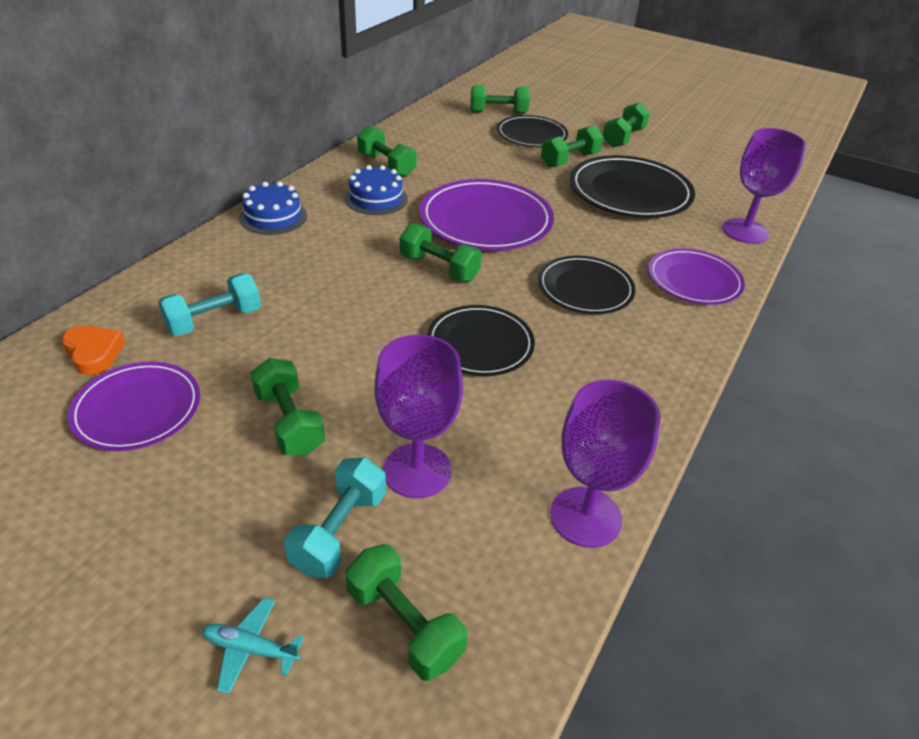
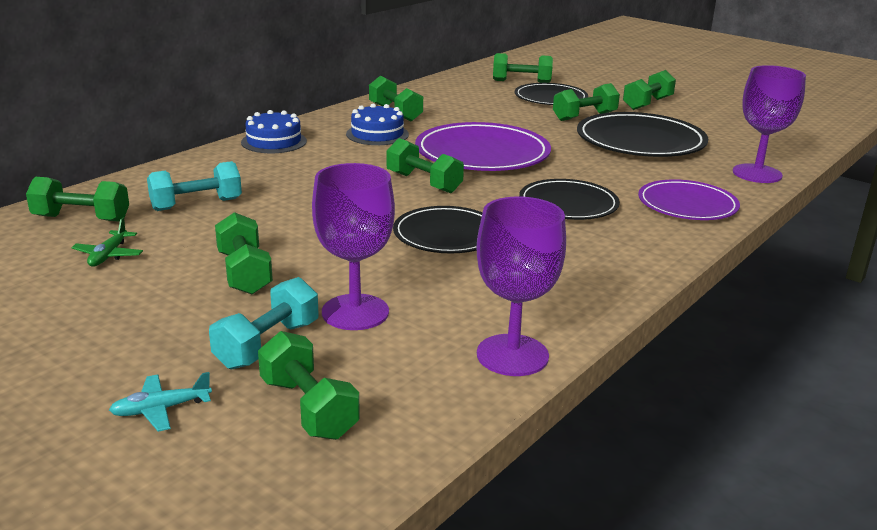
camera: 10 degrees right, 15 degrees down
orange heart [62,325,125,375] -> green dumbbell [26,177,129,222]
purple plate [68,362,200,451] -> green plane [71,217,143,267]
turquoise plane [202,597,304,694] -> turquoise plane turned 45 degrees counterclockwise [109,372,212,432]

